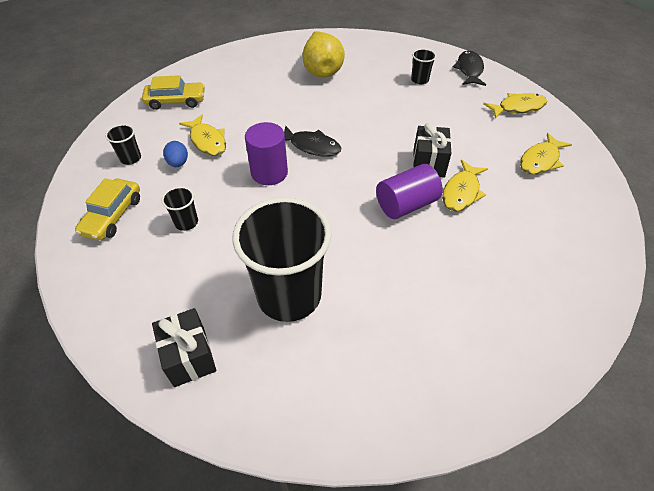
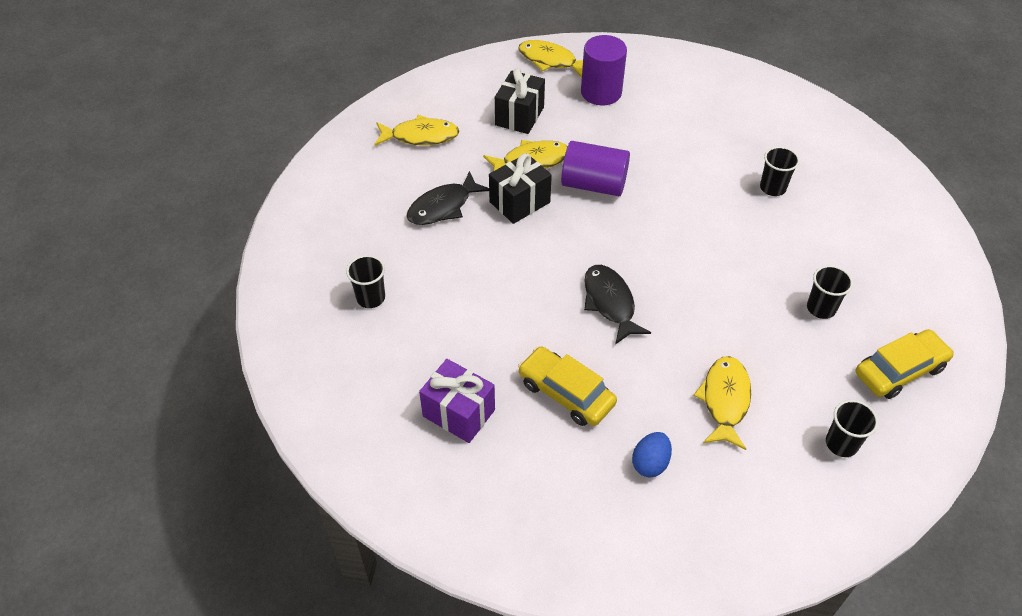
camera: 135 degrees left, 0 degrees up
yellow car [142,75,205,110] -> yellow car moved to [518,346,617,426]
black gift [152,308,216,387] -> black gift moved to [495,68,545,134]
blue egg [163,141,188,167] -> blue egg moved to [632,432,672,477]
black cup [232,197,331,322] -> black cup [760,147,800,196], size x0.41
purple cylinder [245,122,288,185] -> purple cylinder moved to [581,35,627,105]
yellow pear [302,31,345,77] -> purple gift [419,359,495,443]
black fish [453,51,486,86] -> black fish moved to [407,171,489,225]
yellow fish [483,93,547,119] -> yellow fish moved to [518,40,583,78]

